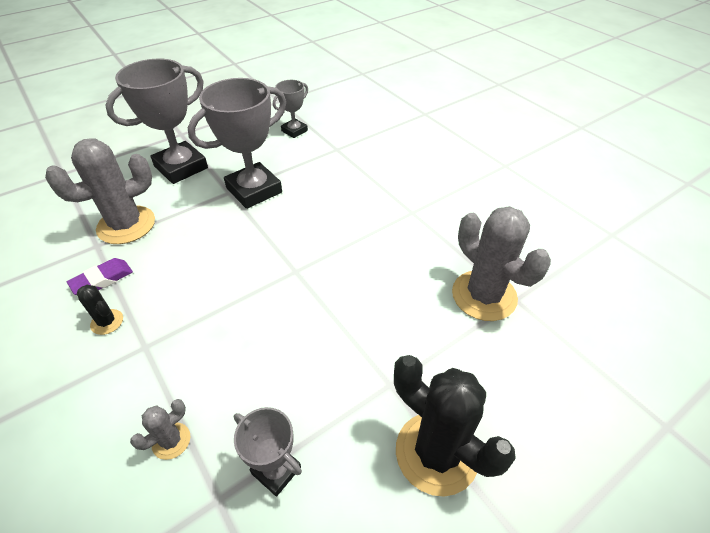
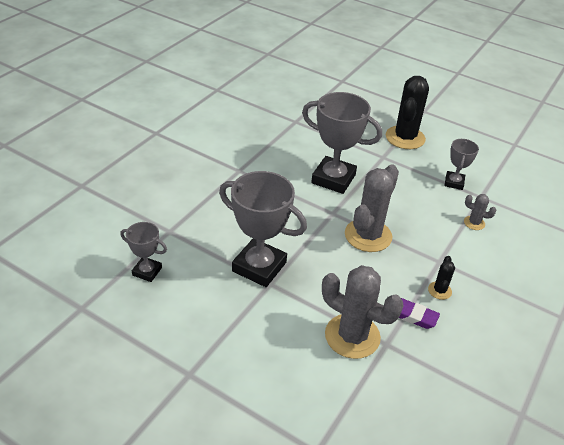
camera: 115 degrees left, 5 degrees down
grey trophy [105,59,208,184] -> grey trophy moved to [302,92,382,194]
grey cactus [452,206,551,321] -> grey cactus moved to [345,165,399,252]

